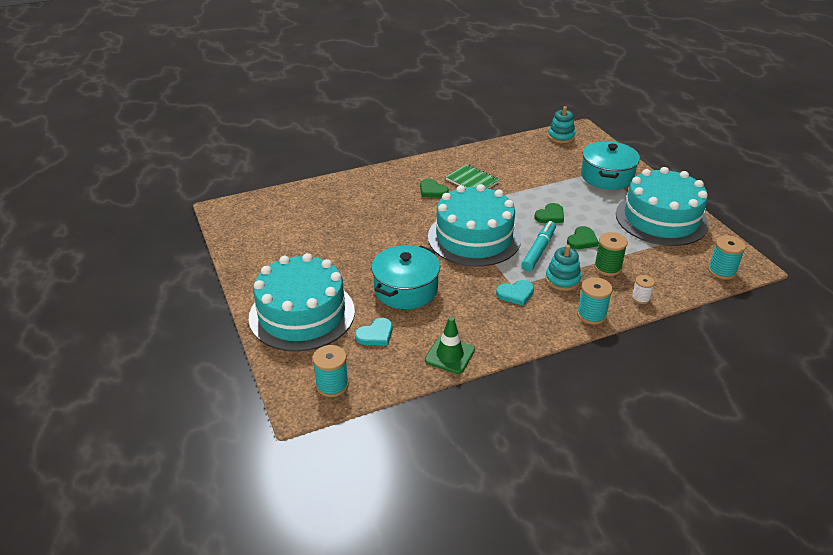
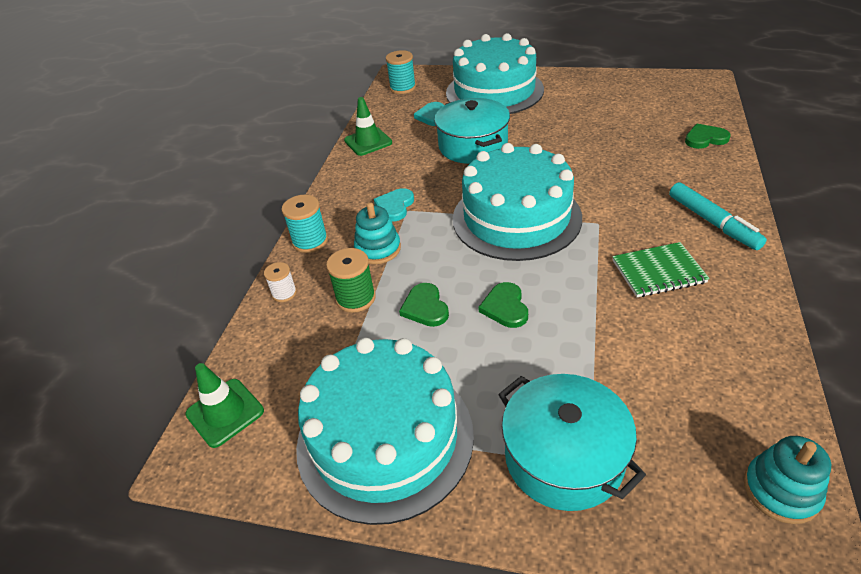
camera: 130 degrees right, 5 degrees up
green heart [420,179,449,197] -> green heart moved to [685,124,731,149]
turquoise marker [522,221,556,271] -> turquoise marker moved to [669,182,767,250]
turquoise spool [708,236,746,280] -> green traffic cone [185,363,264,448]

